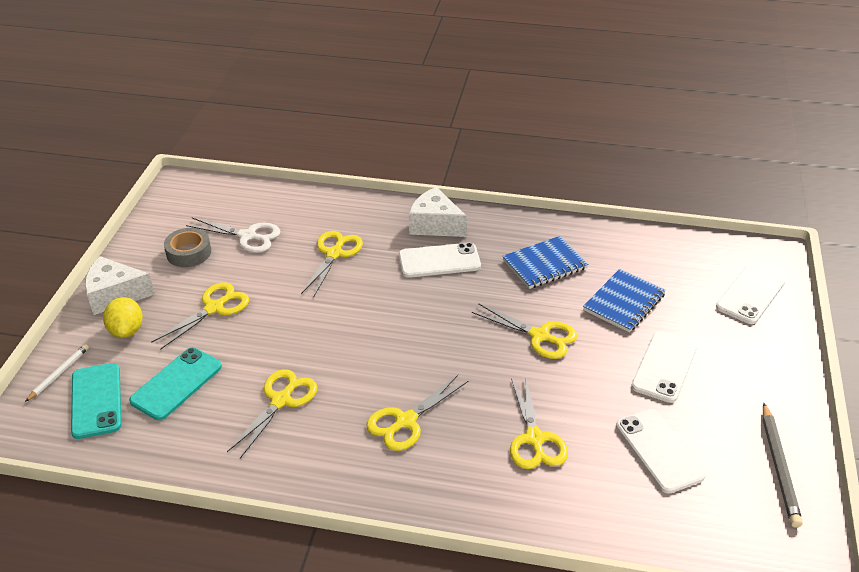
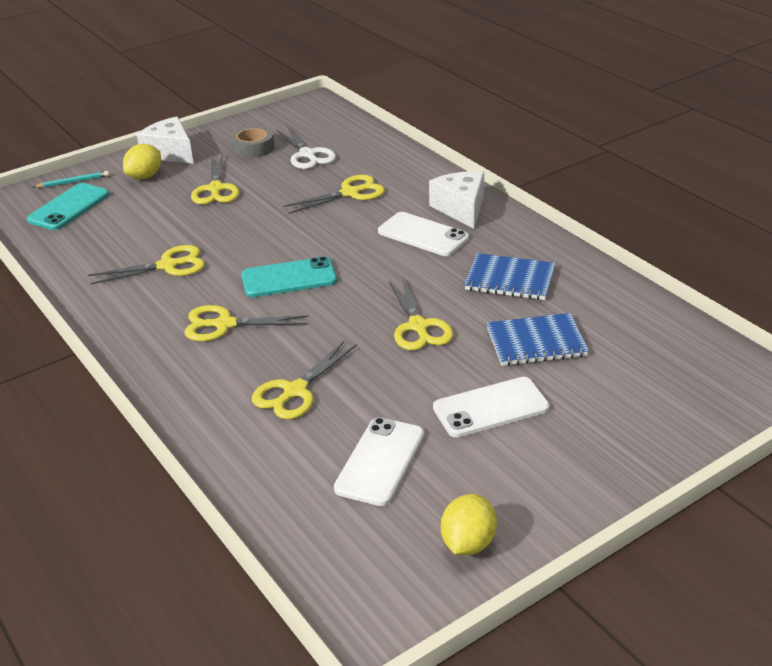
camera: 45 degrees right, 5 degrees down
white pencil [25,344,89,402] -> turquoise pencil [33,171,109,188]
turquoise phone [129,347,222,420] -> turquoise phone moved to [241,257,337,297]
yellow scissors [151,282,249,350] -> yellow scissors turned 90 degrees clockwise [191,155,239,204]
white phone [716,264,785,324] -> none
grey pencil [763,403,803,528] -> yellow lemon [441,494,497,555]

